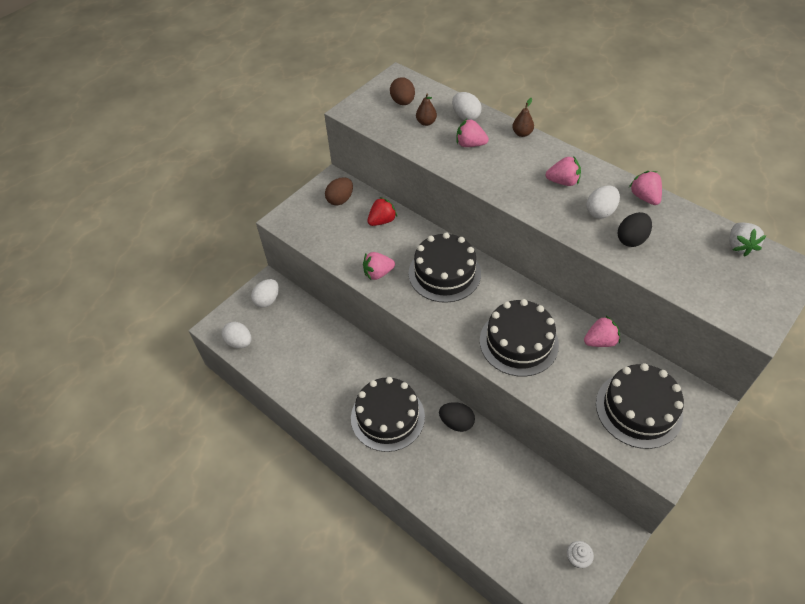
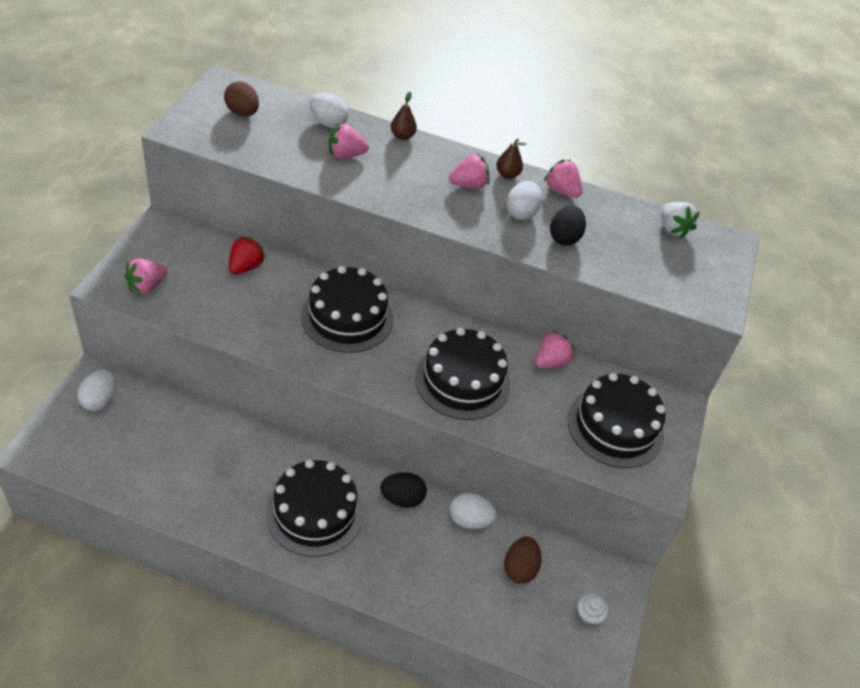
camera: 30 degrees left, 5 degrees down
white egg [222,322,251,348] -> white egg moved to [450,493,496,529]
brown egg [325,177,353,205] -> brown egg moved to [504,537,542,584]
pink strawberry [363,252,395,280] -> pink strawberry moved to [125,258,168,294]
brown pear [416,94,437,126] -> brown pear moved to [496,139,527,179]

